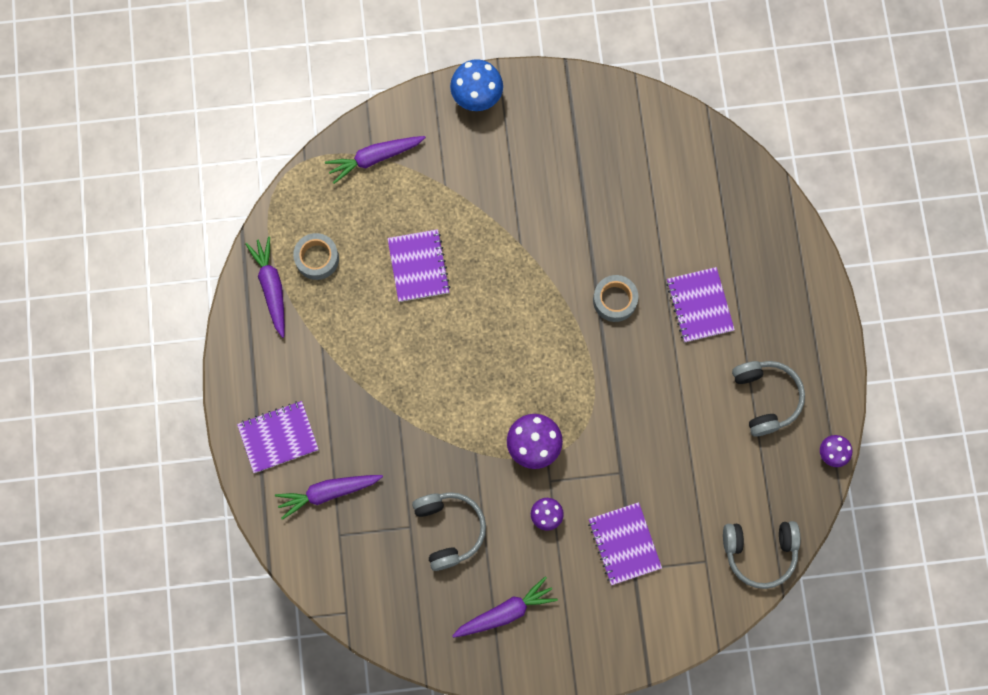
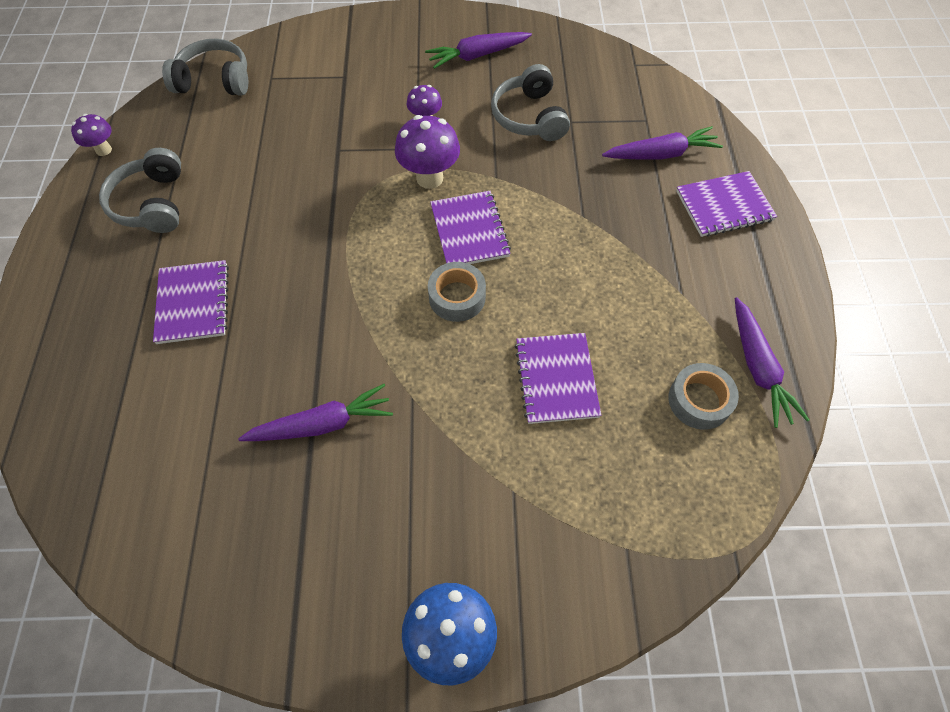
camera: 175 degrees left, 15 degrees down
purple carrot [325,136,426,184] -> purple carrot moved to [238,384,393,441]
purple notebook [588,502,662,585] -> purple notebook moved to [430,191,511,264]
grey tape [593,275,638,322] -> grey tape moved to [428,262,486,322]

